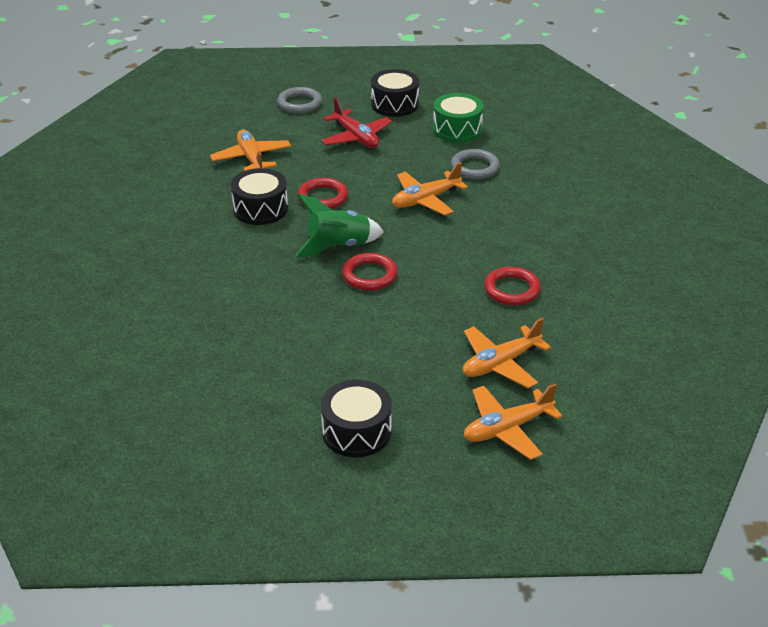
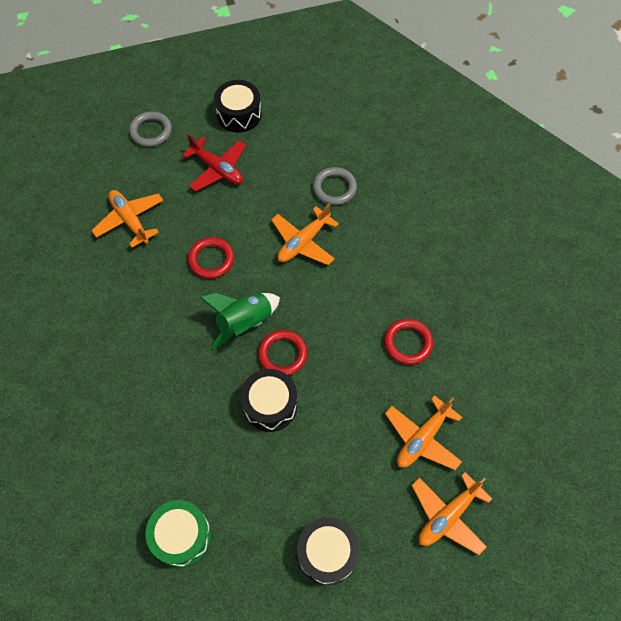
camera: 15 degrees left, 25 degrees up
black drum [231,168,288,225] -> black drum moved to [241,369,298,432]
green drum [433,93,484,143] -> green drum moved to [146,500,211,568]

